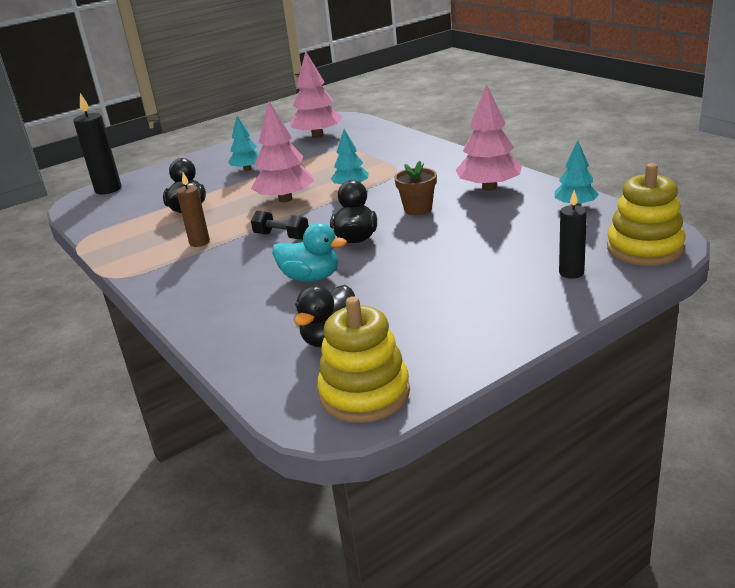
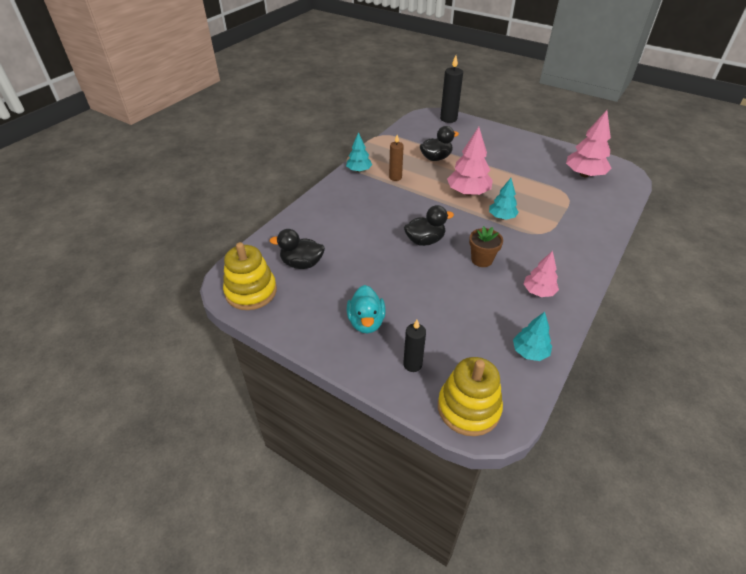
camera: 65 degrees right, 15 degrees up
turquoise tree [228,116,259,171] -> turquoise tree moved to [346,132,372,172]
black dumbbell [251,211,309,240] -> none
turquoise duck [272,223,347,282] -> turquoise duck moved to [347,285,386,333]
pink tree [456,84,522,191] -> pink tree [524,251,559,297], size x0.62

